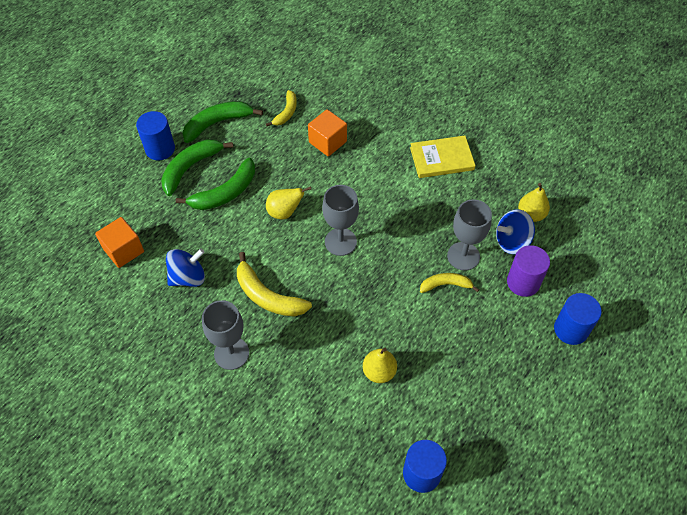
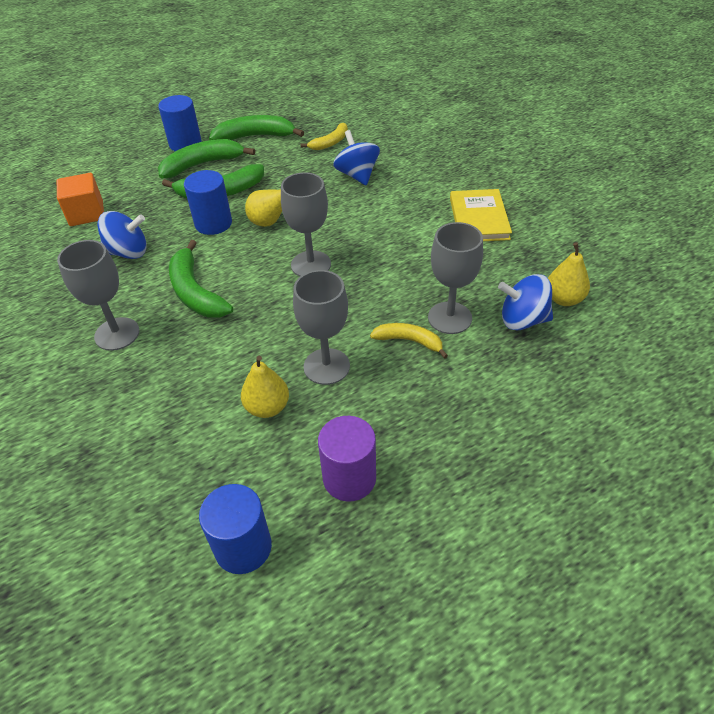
camera: 25 degrees right, 10 degrees down
yellow banana [237,252,312,317] -> green banana [169,240,233,318]
orange cube [308,109,347,156] -> blue spinning top [333,130,380,185]
yellow book [410,136,476,178] -> yellow book turned 75 degrees clockwise [450,189,512,241]
purple cylinder [507,245,550,297] -> purple cylinder moved to [318,416,376,502]
blue cylinder [554,293,602,345] -> blue cylinder moved to [184,170,232,235]
none -> grey goblet [293,270,350,385]

